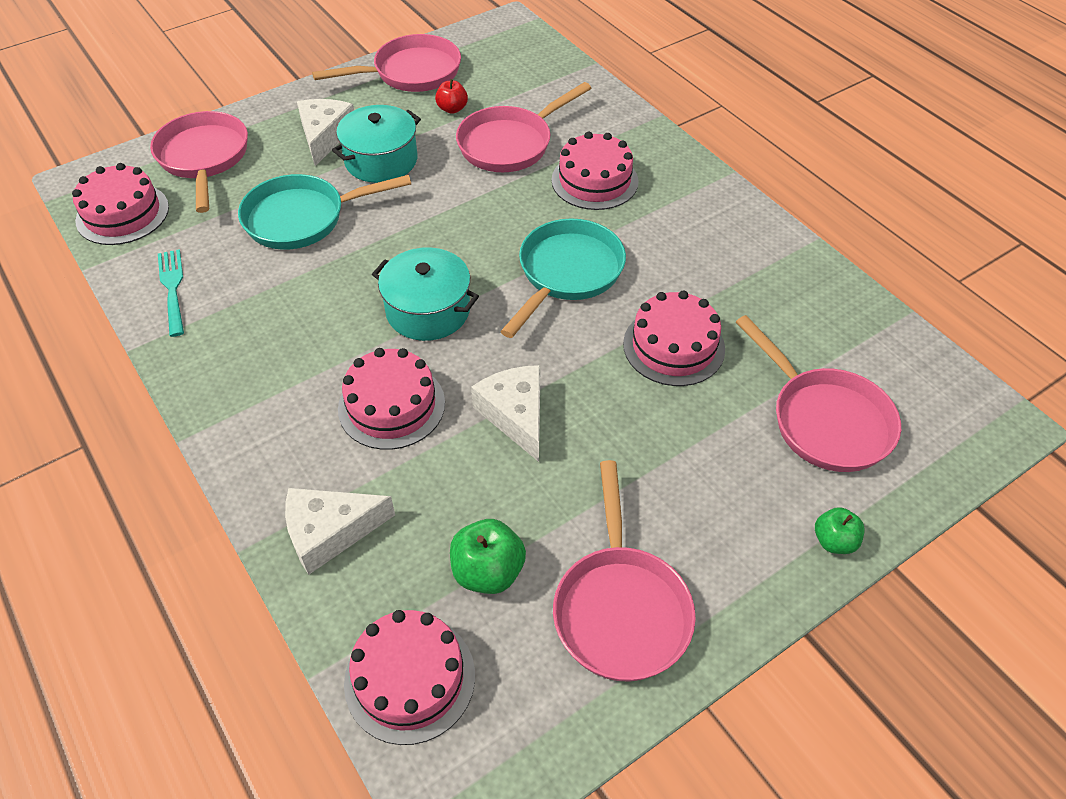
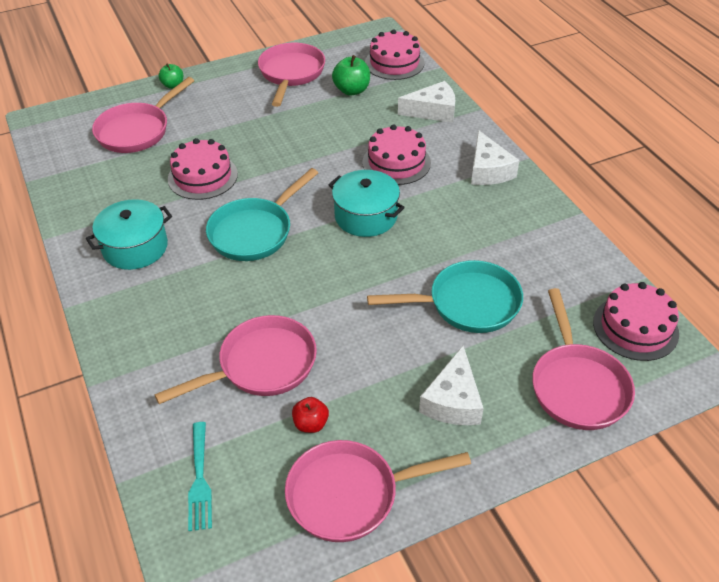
camera: 170 degrees left, 5 degrees down
turquoise fork [158,249,184,337] -> turquoise fork moved to [188,422,212,531]
turquoise pot [332,105,421,183] -> turquoise pot moved to [86,199,172,270]
white cheese [471,365,540,462] -> white cheese moved to [471,130,519,185]
pink cake [551,132,639,210] -> none
pink pan [736,315,901,472] -> pink pan turned 120 degrees counterclockwise [92,77,194,153]

